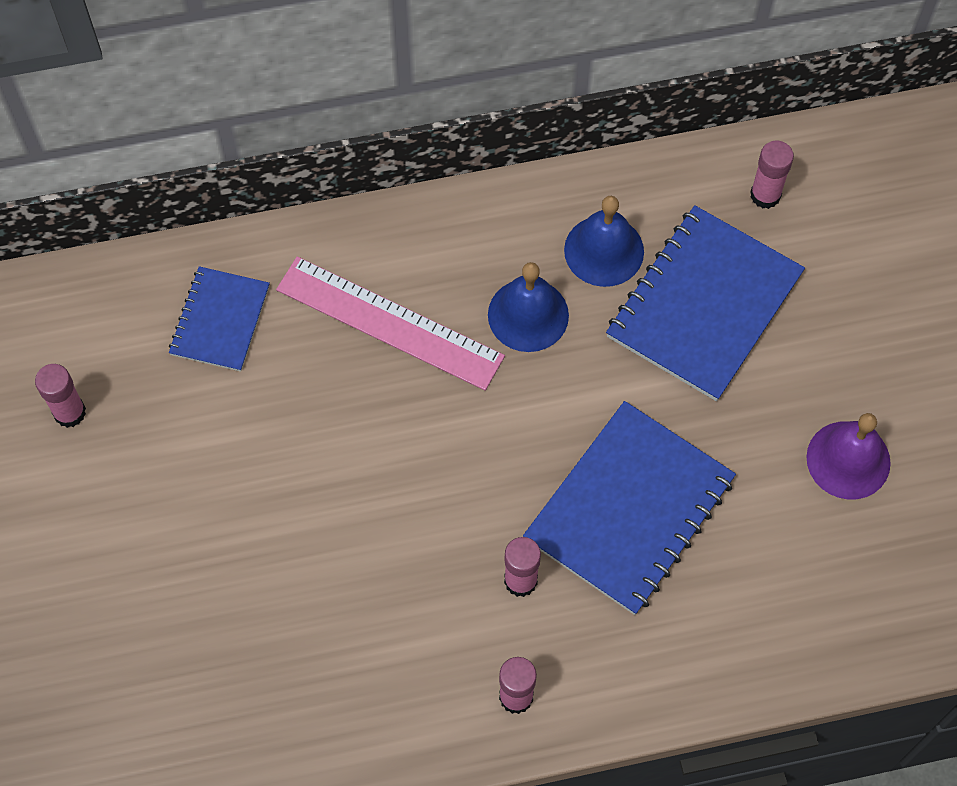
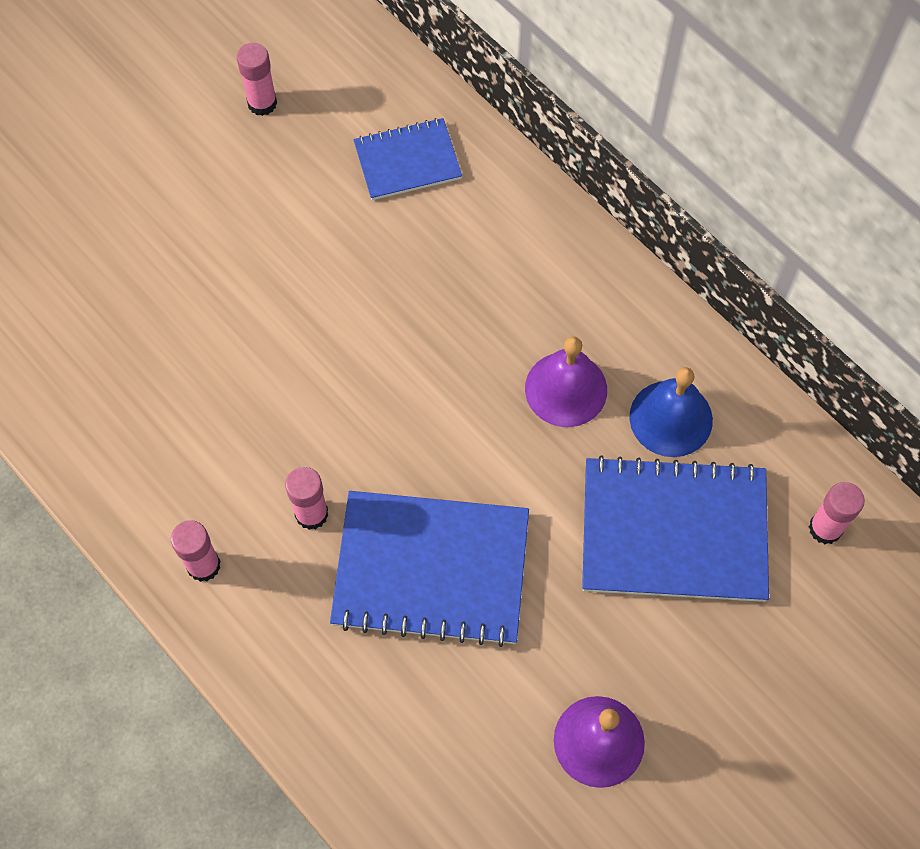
camera: 60 degrees right, 0 degrees up
pink ruler [276,256,505,391] -> none
blue bell [488,262,569,352] -> purple bell [525,336,607,427]

